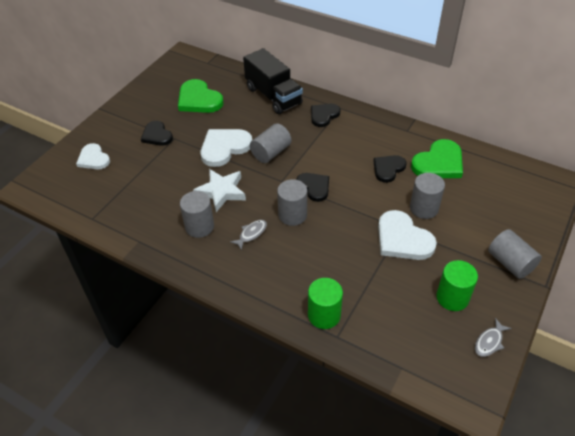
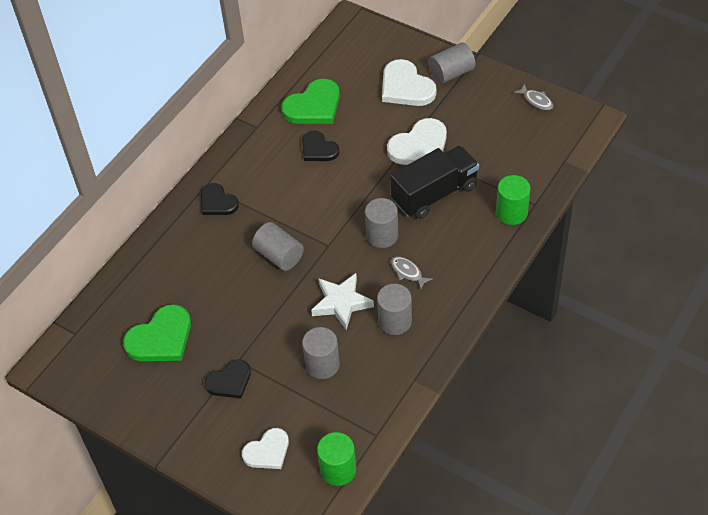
camera: 85 degrees left, 5 degrees up
white heart [201,129,252,167] -> white heart moved to [382,59,436,106]
black truck [243,48,303,114] -> black truck moved to [390,145,479,219]
black heart [296,173,329,202] -> none
grey cylinder [410,173,445,219] -> grey cylinder moved to [302,327,340,379]
green heart [411,139,463,178] -> green heart turned 90 degrees clockwise [281,79,340,124]
green cylinder [436,260,478,311] -> green cylinder moved to [317,432,356,486]

